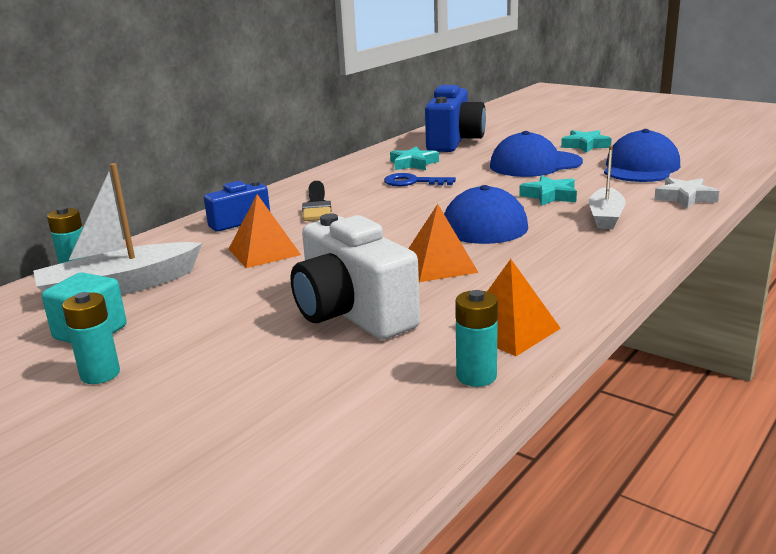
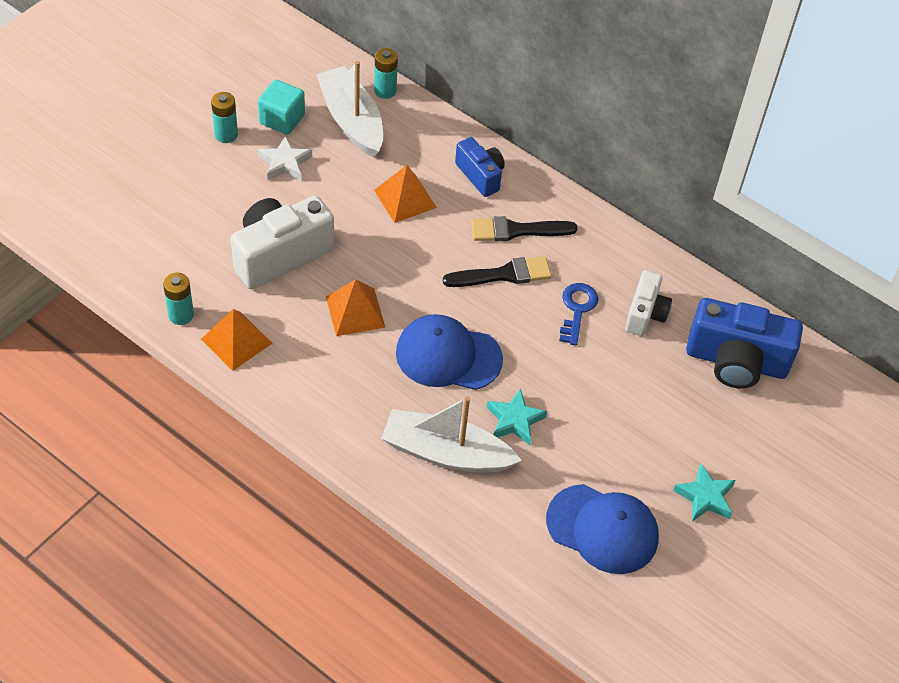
camera: 85 degrees right, 30 degrees up
turquoise star [390,146,439,170] -> white camera [625,270,672,336]
blue cap [490,131,583,177] -> none
white boat [589,146,626,229] -> white boat [381,396,522,473], size x1.55
white star [654,177,719,209] -> white star moved to [258,135,312,181]
none -> black brush [443,256,552,287]

